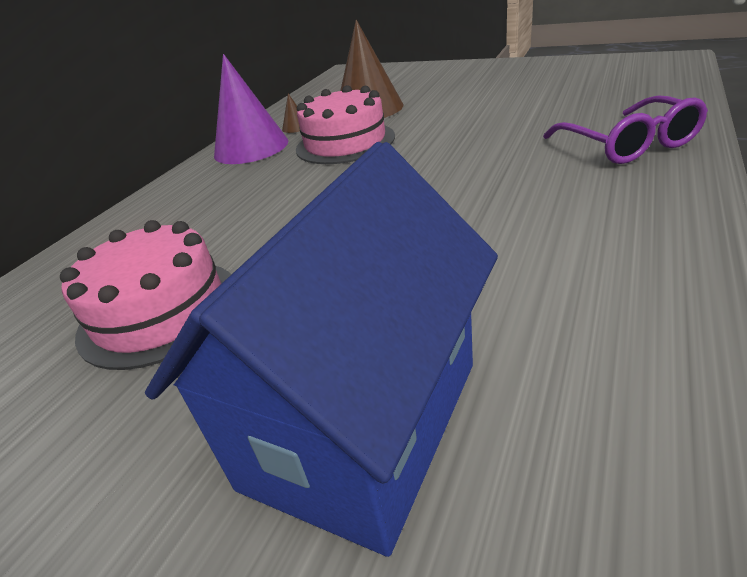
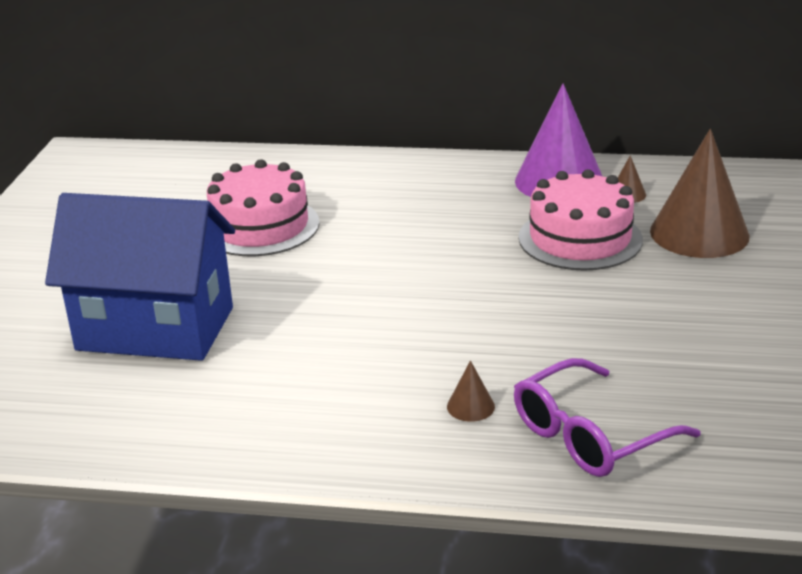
camera: 70 degrees right, 5 degrees down
none -> brown cone [447,360,495,422]

